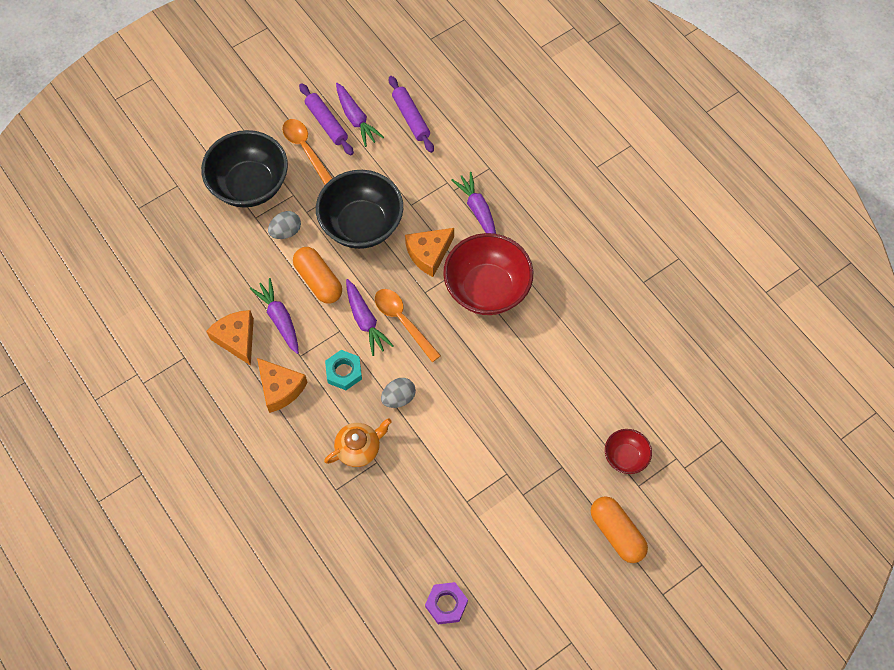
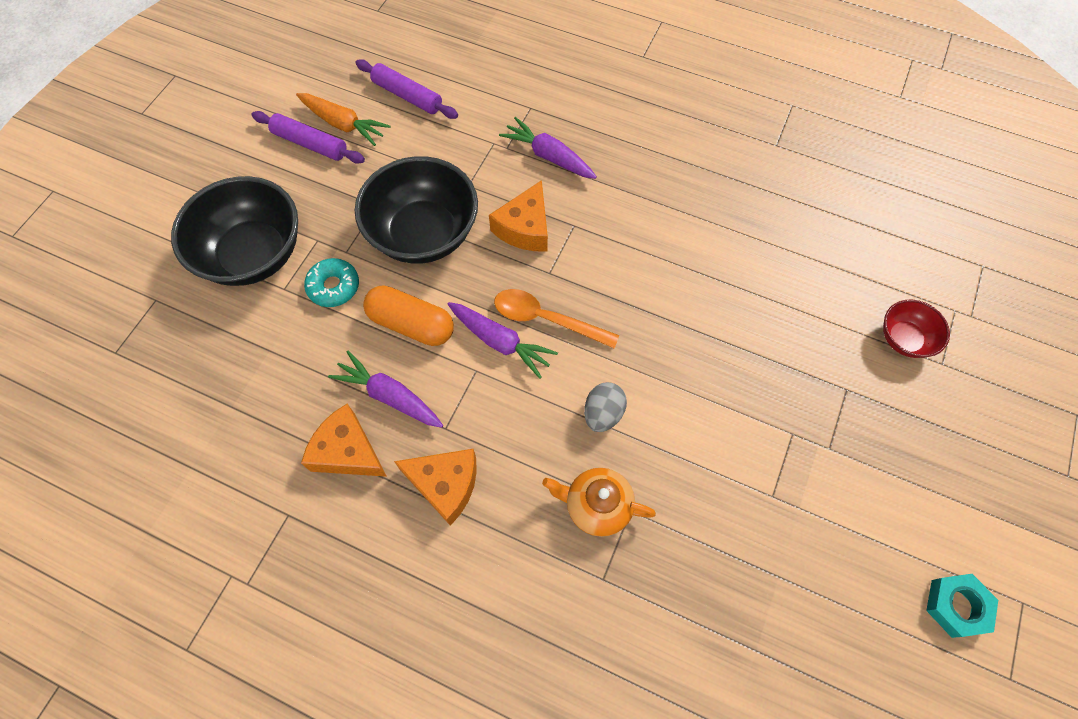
camera: 30 degrees left, 0 degrees up
grey egg [268,211,301,239] -> turquoise donut [304,258,359,307]
orange spoon [282,119,333,185] -> none
orange teapot [324,418,392,467] -> orange teapot turned 105 degrees counterclockwise [542,468,656,537]
turquoise nut [325,350,362,390] -> turquoise nut moved to [926,574,998,638]
purple carrot [336,83,384,147] -> orange carrot [296,93,391,146]
purple nut [425,582,468,624] -> none
red bowl [443,233,533,315] -> none
orange capsule [591,496,648,563] -> none

